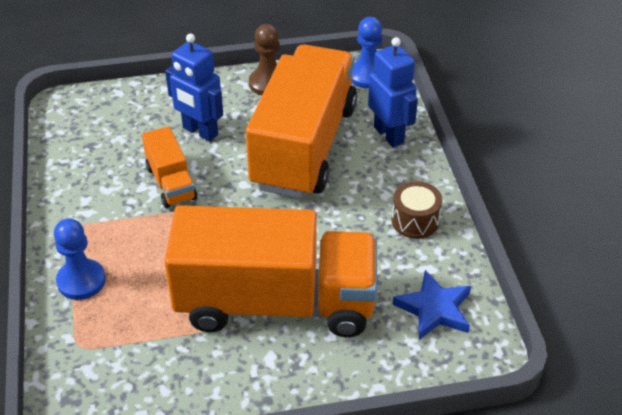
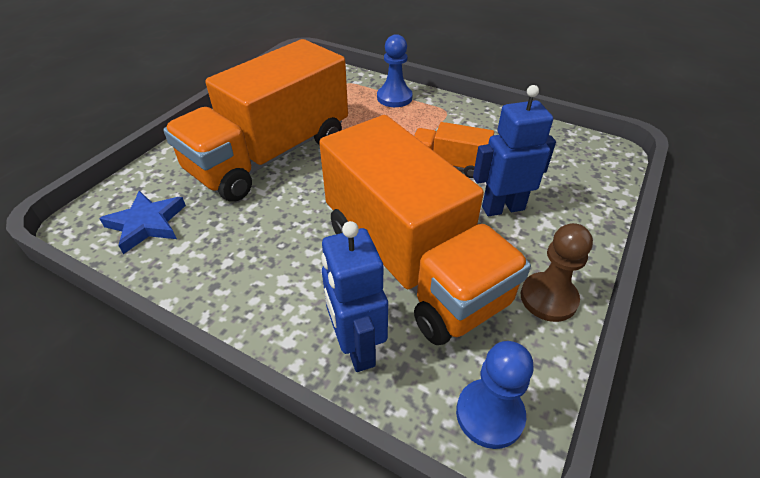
camera: 130 degrees right, 0 degrees up
blue robot [368,37,418,147] -> blue robot turned 60 degrees clockwise [321,221,388,372]
brown drum [392,181,442,239] -> none

